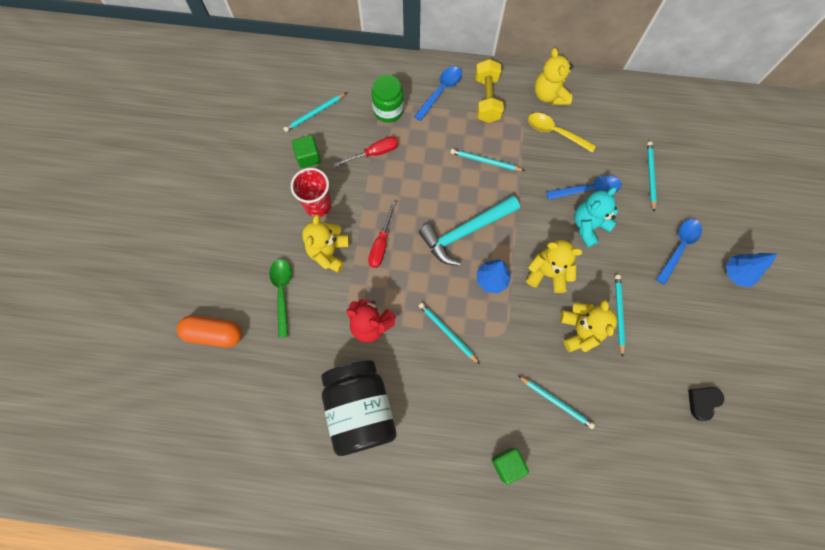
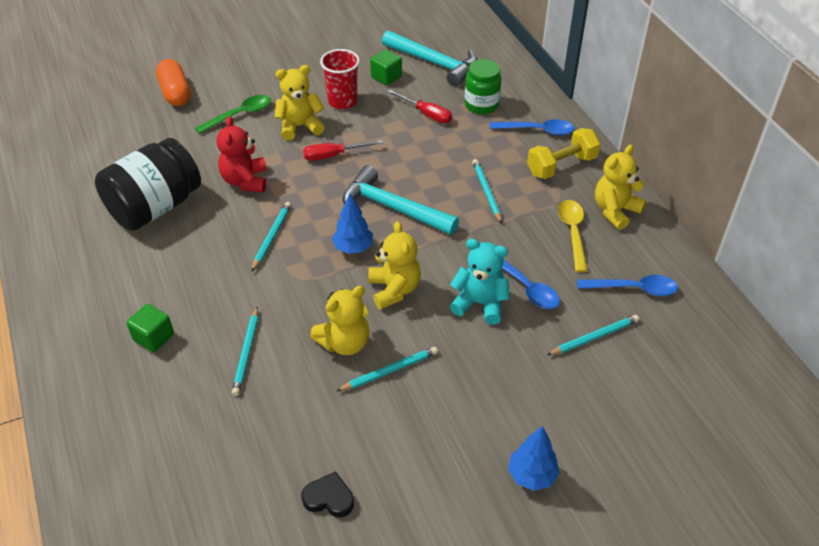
camera: 60 degrees right, 25 degrees down
turquoise pencil [283,93,347,132] -> turquoise hammer [382,30,477,87]
blue spoon [656,219,702,285] -> blue spoon moved to [577,275,678,296]

